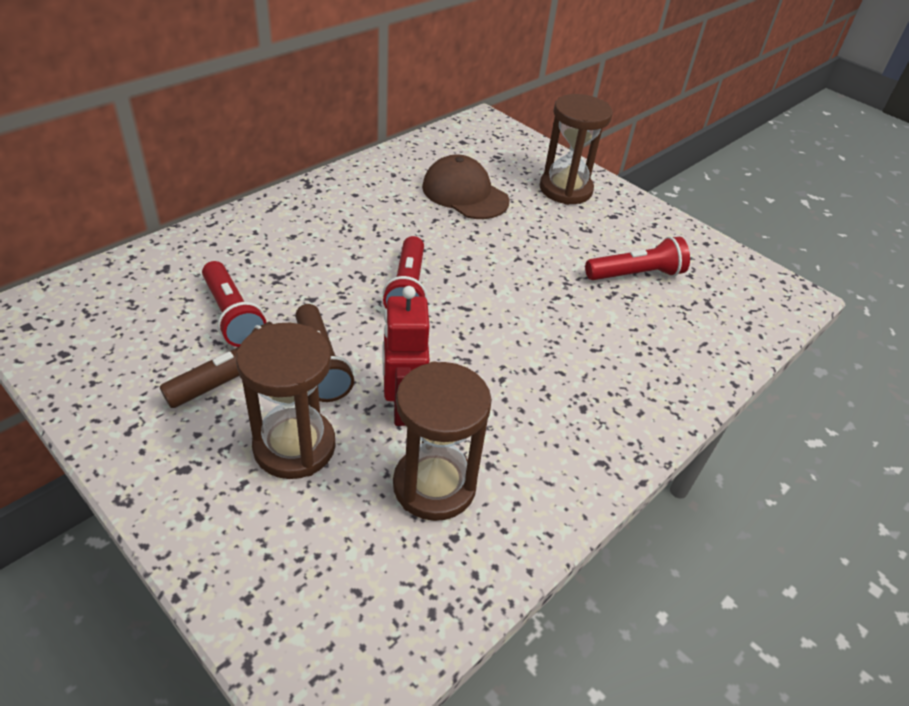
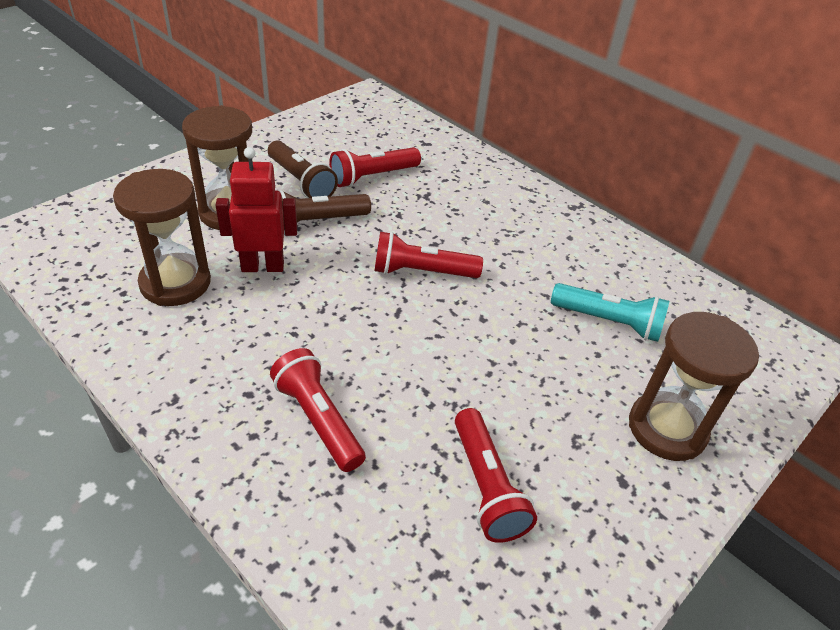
camera: 90 degrees right, 0 degrees up
brown cap [422,154,510,219] -> turquoise flashlight [551,283,669,342]
none -> red flashlight [270,348,366,472]

